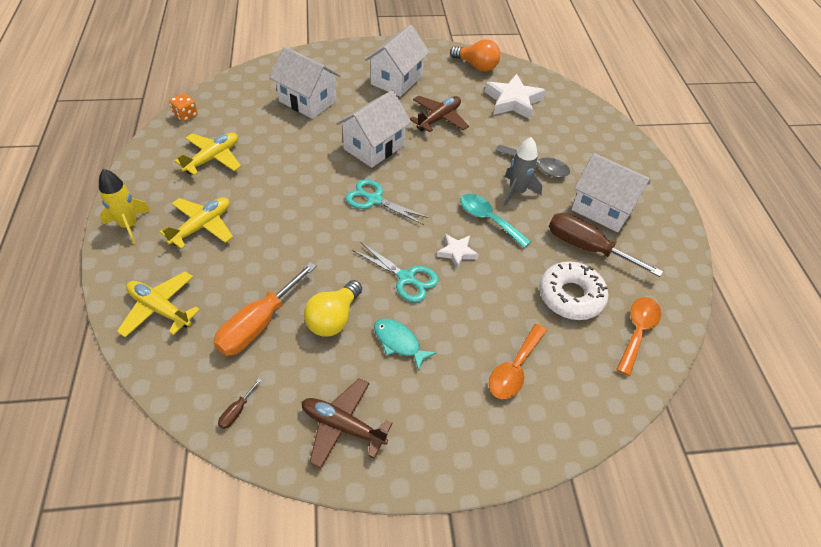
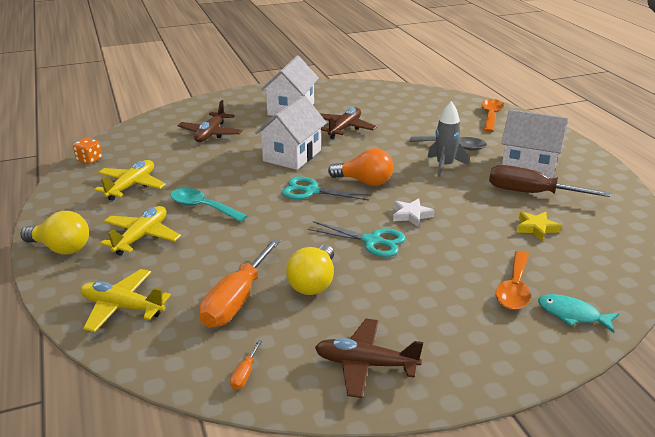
camera: 10 degrees left, 20 degrees down
yellow rocket [99,169,151,244] -> yellow light bulb [20,211,89,255]
brown screwdriver [218,378,262,429] -> orange screwdriver [230,340,262,390]
white house [270,46,341,119] -> brown plane [177,100,243,142]
turquoise fish [374,319,436,371] -> turquoise fish moved to [538,294,619,333]
orange light bulb [450,39,501,71] -> orange light bulb moved to [328,148,394,186]
turquoise spoon [460,194,531,248] -> turquoise spoon moved to [170,188,247,222]
white star [484,74,545,120] -> none
white donut [539,261,608,320] -> yellow star [517,212,562,241]
orange spoon [616,297,661,376] -> orange spoon moved to [482,99,504,132]

